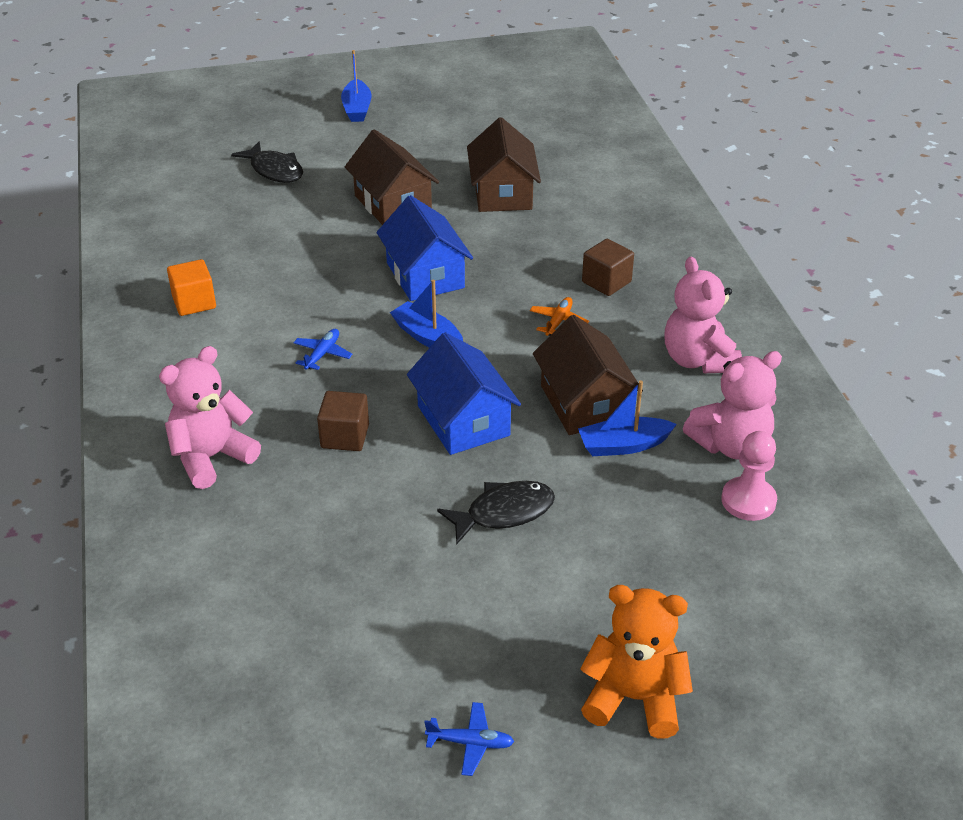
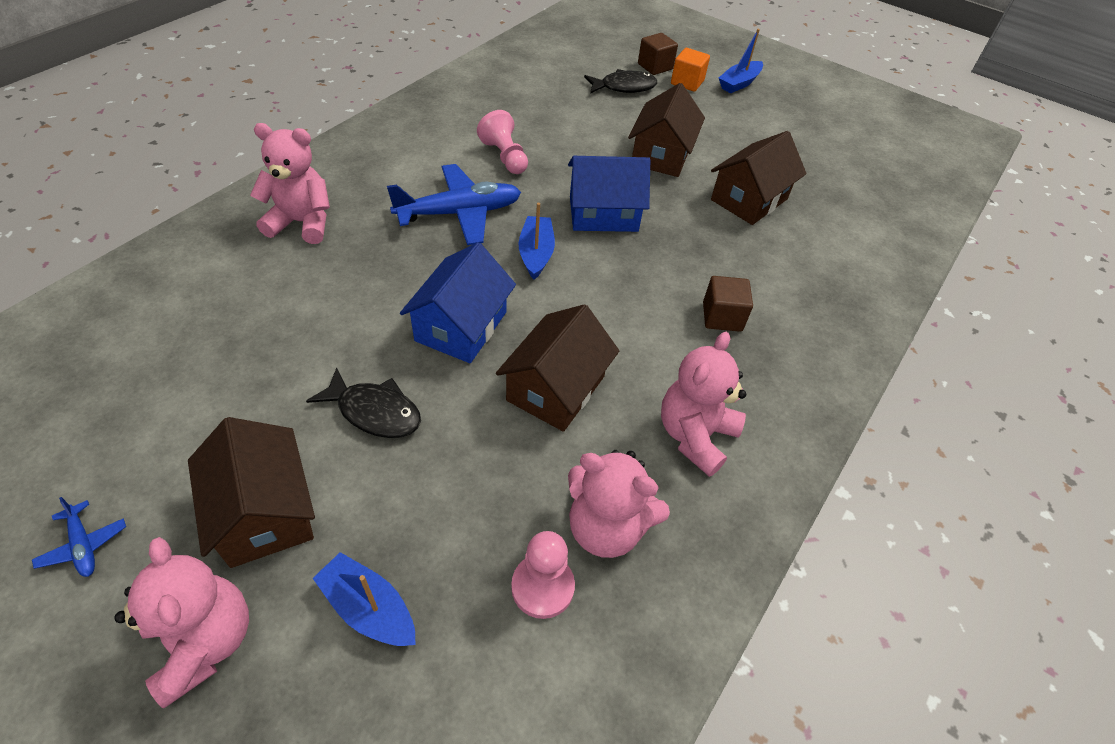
camera: 45 degrees right, 10 degrees up
orange cube [167,259,216,316] -> orange cube moved to [671,48,710,92]
black fish [231,141,303,183] -> black fish turned 105 degrees counterclockwise [584,69,657,94]
blue plane [293,329,353,370] -> blue plane [387,164,521,245], size x2.23
brown cube [317,391,369,451] -> brown cube moved to [638,33,678,75]
blue house [377,195,473,301] -> blue house turned 60 degrees clockwise [568,156,650,232]
orange plane [530,297,589,336] -> none
blue boat [578,380,677,456] -> blue boat moved to [313,552,416,646]
orange teddy bear [580,585,693,739] -> pink teddy bear [114,537,249,708]
none -> brown house [188,417,315,568]
none -> pink pawn [477,110,528,174]

